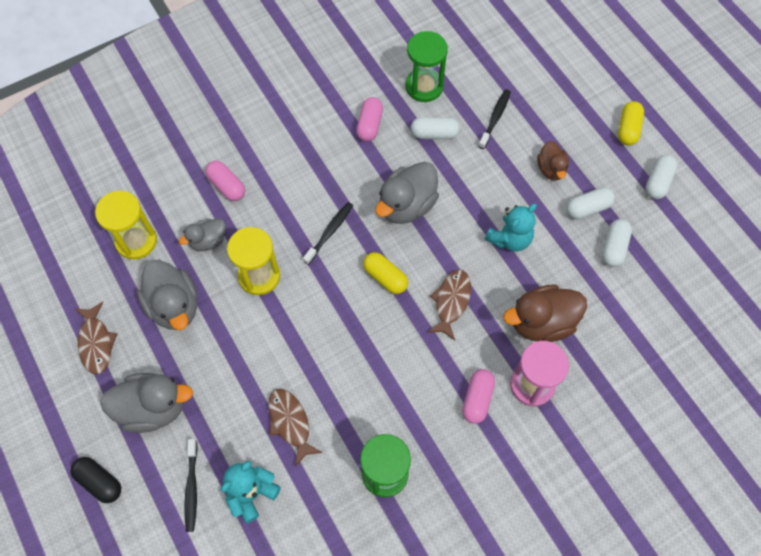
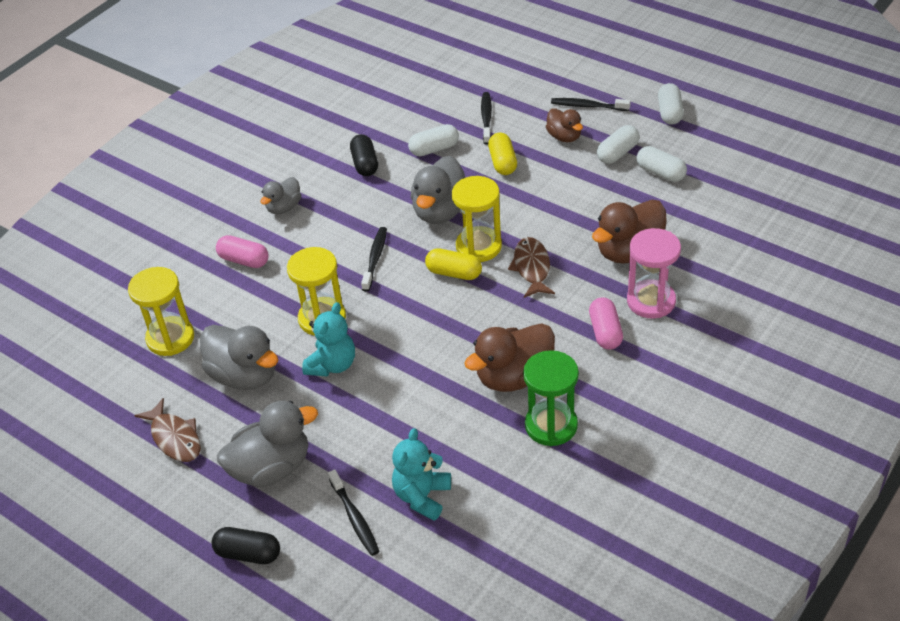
camera: 20 degrees left, 20 degrees down
grey duck [179,218,226,251] -> grey duck moved to [260,177,301,214]
brown fish [268,389,323,466] -> none
pink capsule [356,97,383,142] -> black capsule [350,134,378,176]
green hourglass [405,31,448,102] -> none
turquoise teddy bear [485,204,537,252] -> turquoise teddy bear moved to [302,302,355,377]
white capsule [602,219,632,267] -> white capsule turned 45 degrees counterclockwise [636,146,687,182]
yellow capsule [618,101,644,146] -> yellow capsule moved to [488,133,517,175]
none -> yellow hourglass [452,176,502,262]
none -> brown duck [464,323,555,392]
none -> black toothbrush [551,98,631,111]

